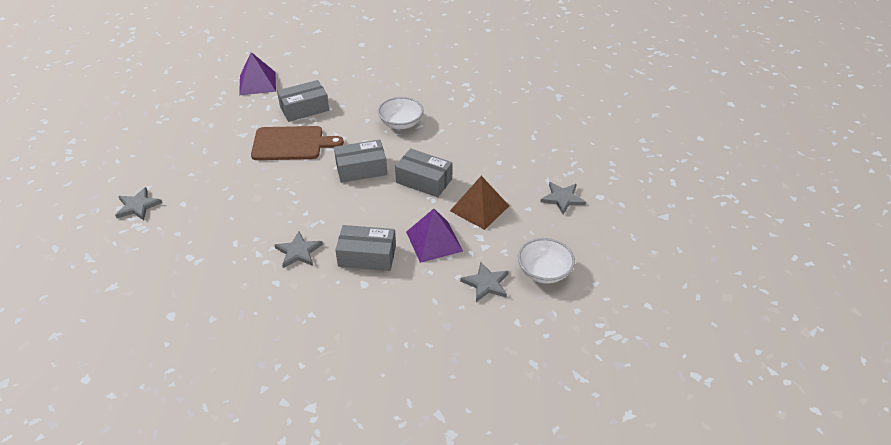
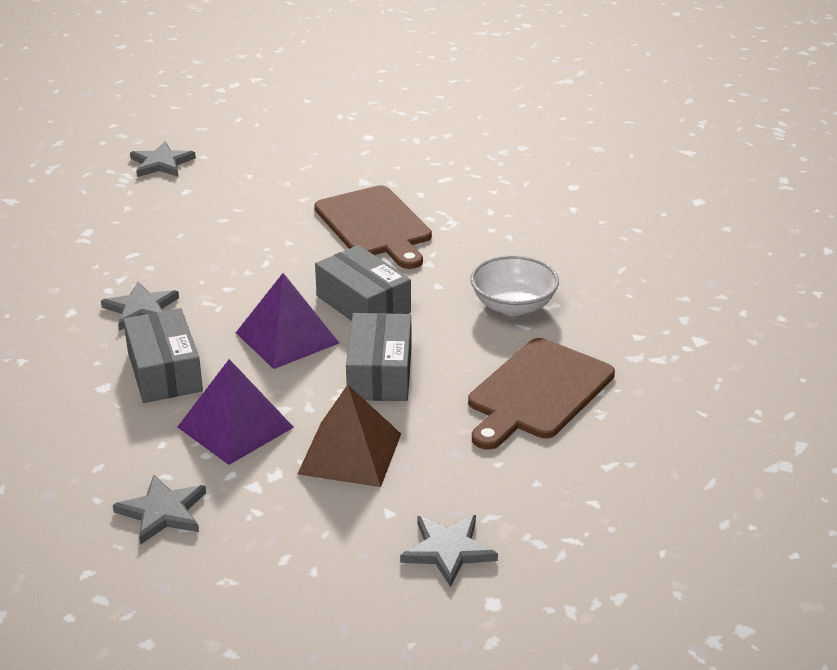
camera: 65 degrees right, 10 degrees down
purple pyramid [239,52,276,95] -> purple pyramid moved to [236,273,339,369]
grey box [277,80,329,122] -> none
white bowl [518,238,575,284] -> none
none -> brown cutting board [468,338,615,450]

